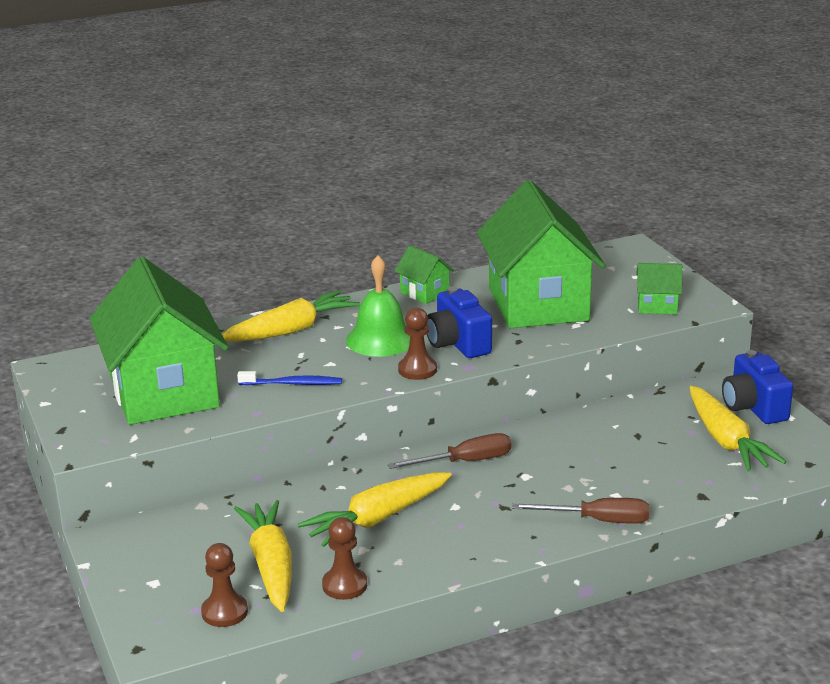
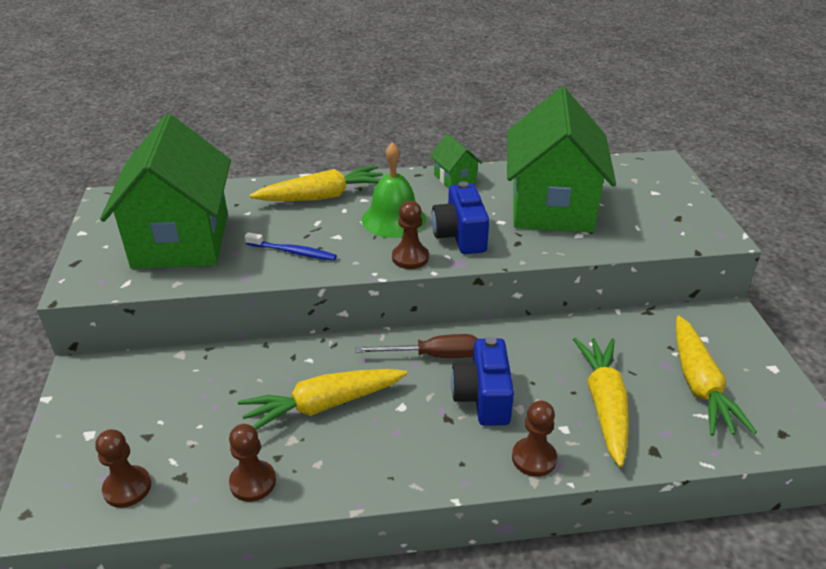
camera: 15 degrees right, 10 degrees up
yellow carrot [234,500,292,612] -> yellow carrot moved to [573,338,629,467]
brown screwdriver [512,498,649,524] -> brown pawn [512,400,557,477]
green house [636,263,682,315] -> none
blue camera [722,350,793,424] -> blue camera moved to [451,337,514,426]

